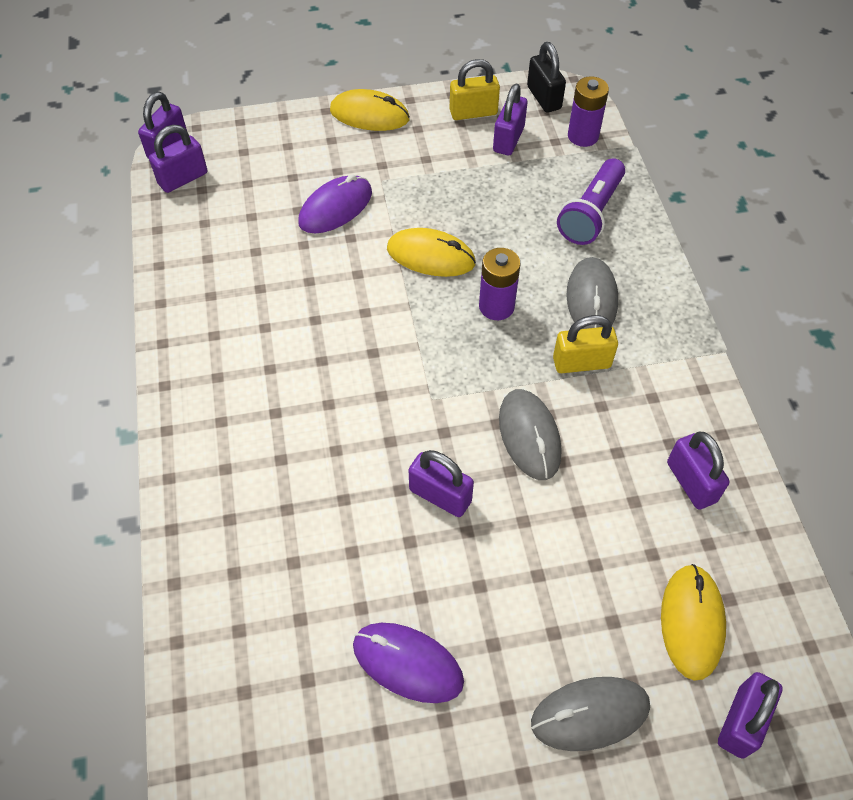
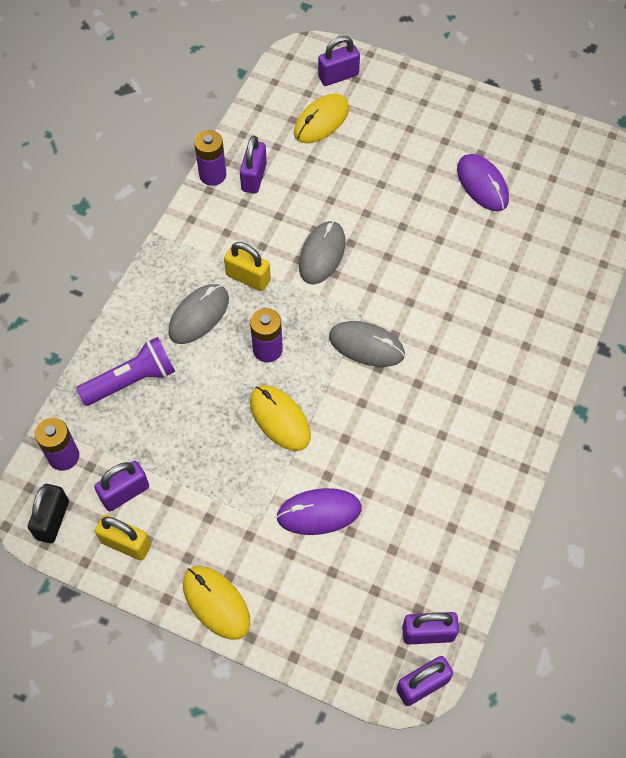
camera: 145 degrees left, 5 degrees up
purple padlock [409,450,474,517] -> none
grey mouse [531,677,650,751] -> grey mouse moved to [329,321,405,367]
none -> purple battery [194,130,226,186]

